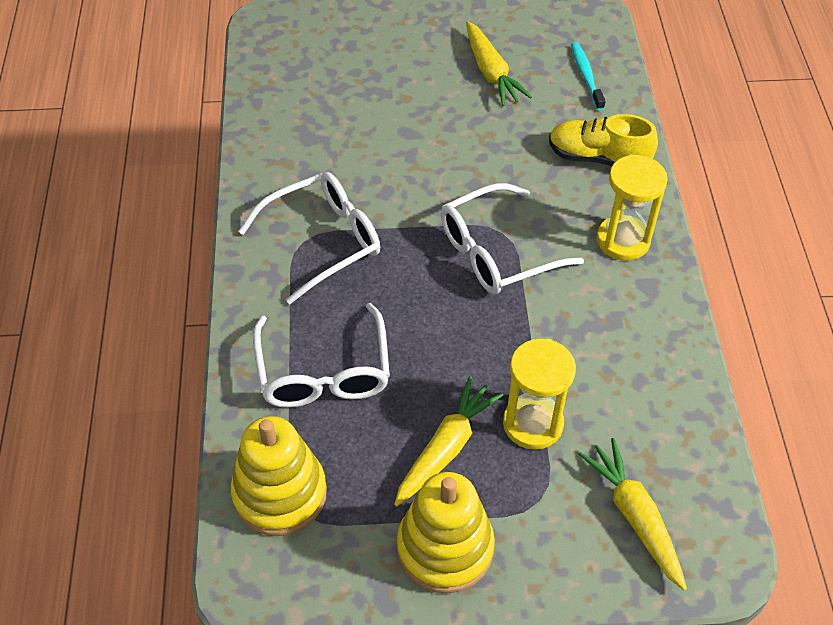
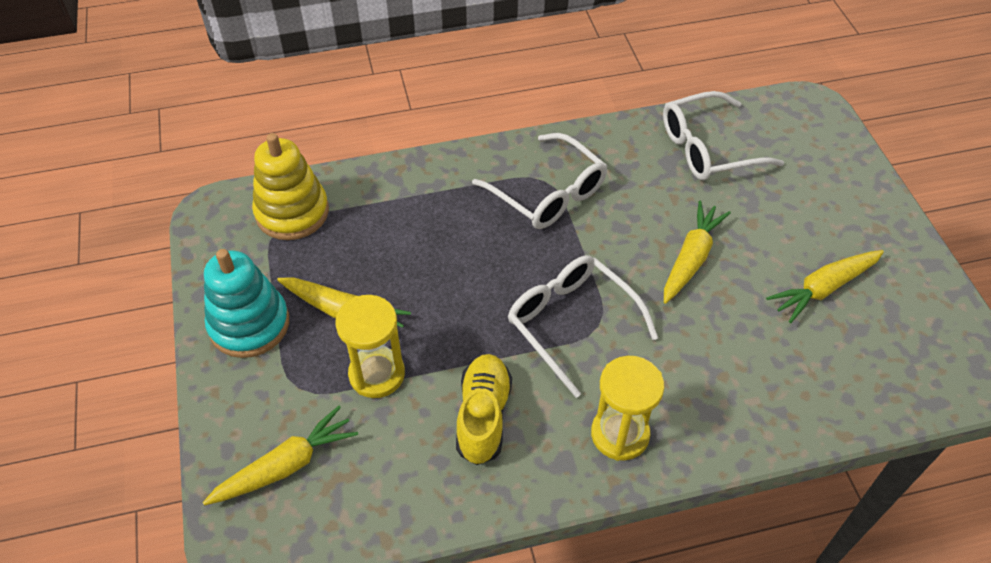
camera: 80 degrees right, 0 degrees up
white glasses [253,303,390,408] -> white glasses moved to [663,91,784,180]
yellow stacking toy [397,472,495,593] -> turquoise stacking toy [204,249,289,358]
yellow shoe [549,114,658,166] -> yellow shoe moved to [456,354,512,465]
turquoise toothbrush [571,42,606,110] -> none
none -> yellow carrot [664,201,731,304]

